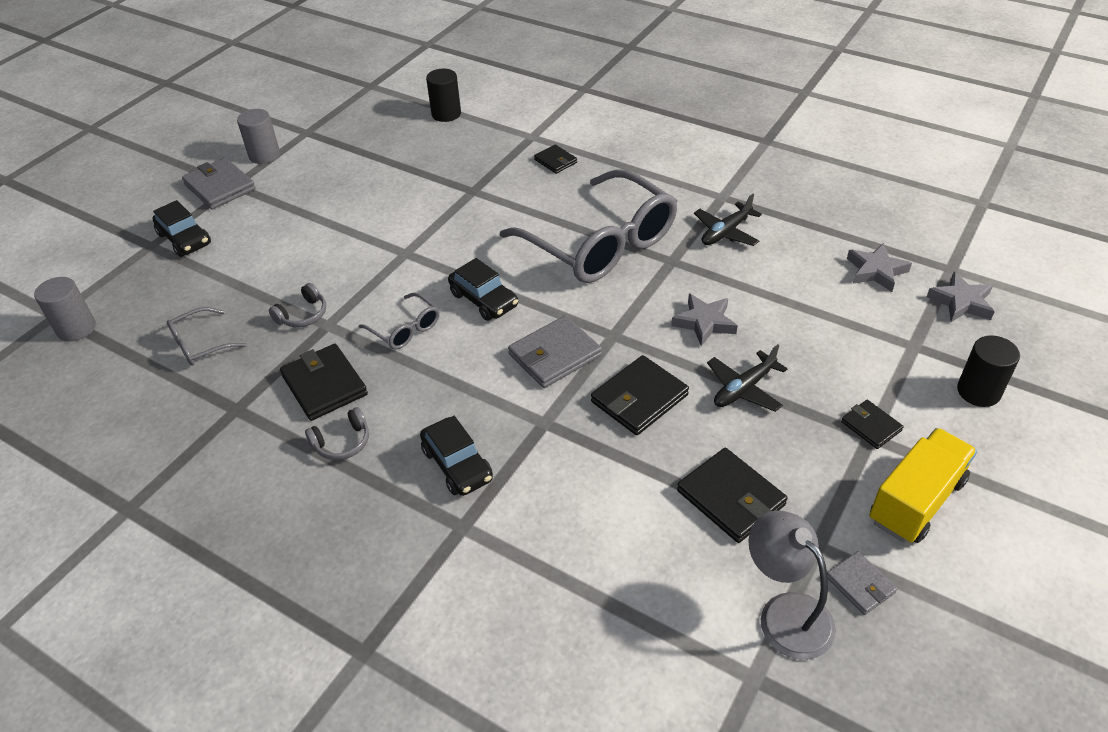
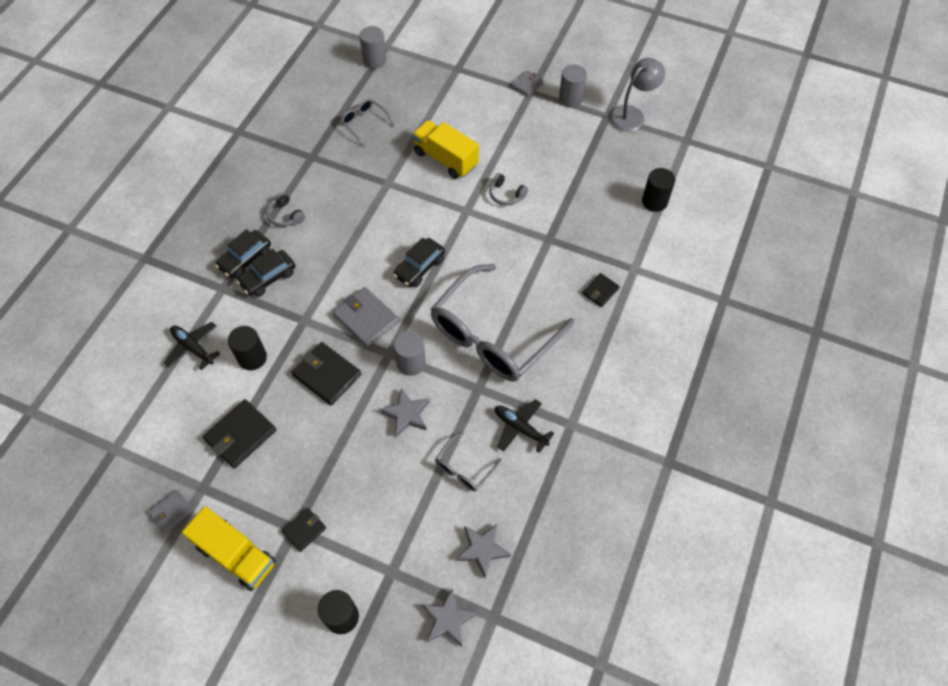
camera: 80 degrees right, 15 degrees up
black car [153,200,211,257] -> black car moved to [215,229,271,278]
grey wallet [182,158,256,209] -> grey wallet [511,70,543,97], size x0.58
grey headphones [269,283,326,327] -> grey headphones moved to [489,173,528,206]
black wallet [280,344,368,421] -> none
grey glasses [359,293,440,350] -> grey glasses moved to [435,432,502,491]
black plane [707,344,787,412] -> black plane moved to [164,322,221,370]
grey lamp [748,510,836,660] -> grey lamp moved to [609,58,665,132]
none -> black cylinder [228,326,267,370]
none -> grey cylinder [394,331,426,376]
none -> yellow truck [412,120,479,179]

